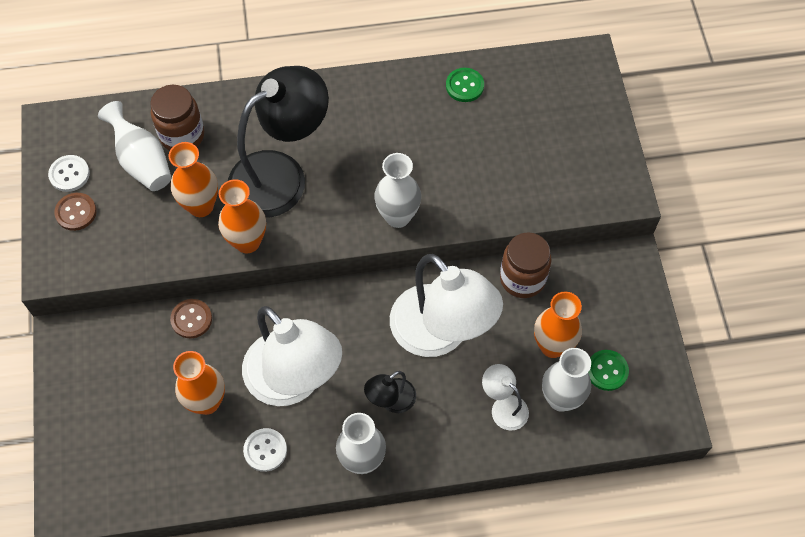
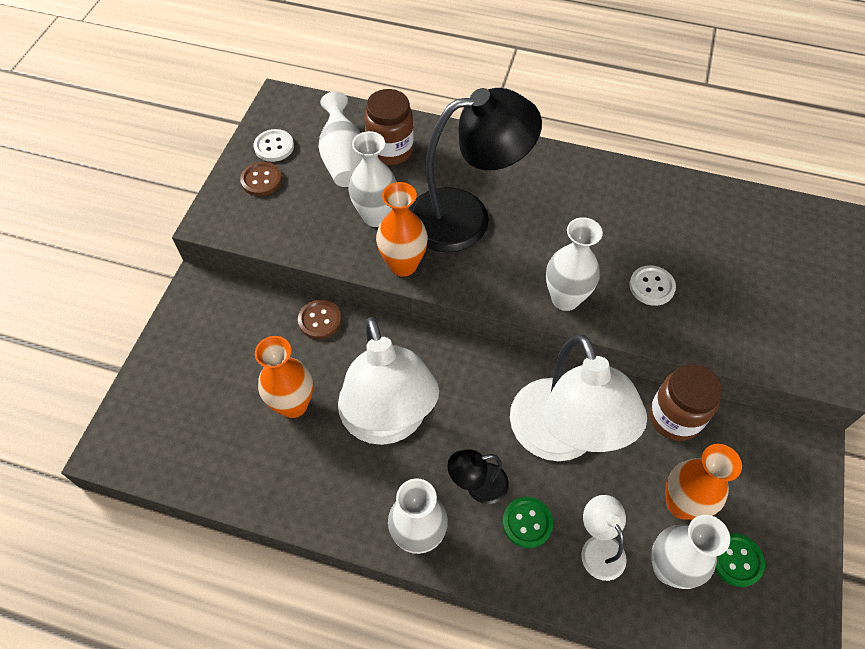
camera: 25 degrees right, 5 degrees down
orange vase [169,142,218,217] -> white vase [348,131,397,227]
white button [243,428,287,472] -> white button moved to [629,265,676,306]
green button [446,68,484,102] -> green button moved to [502,497,553,548]

